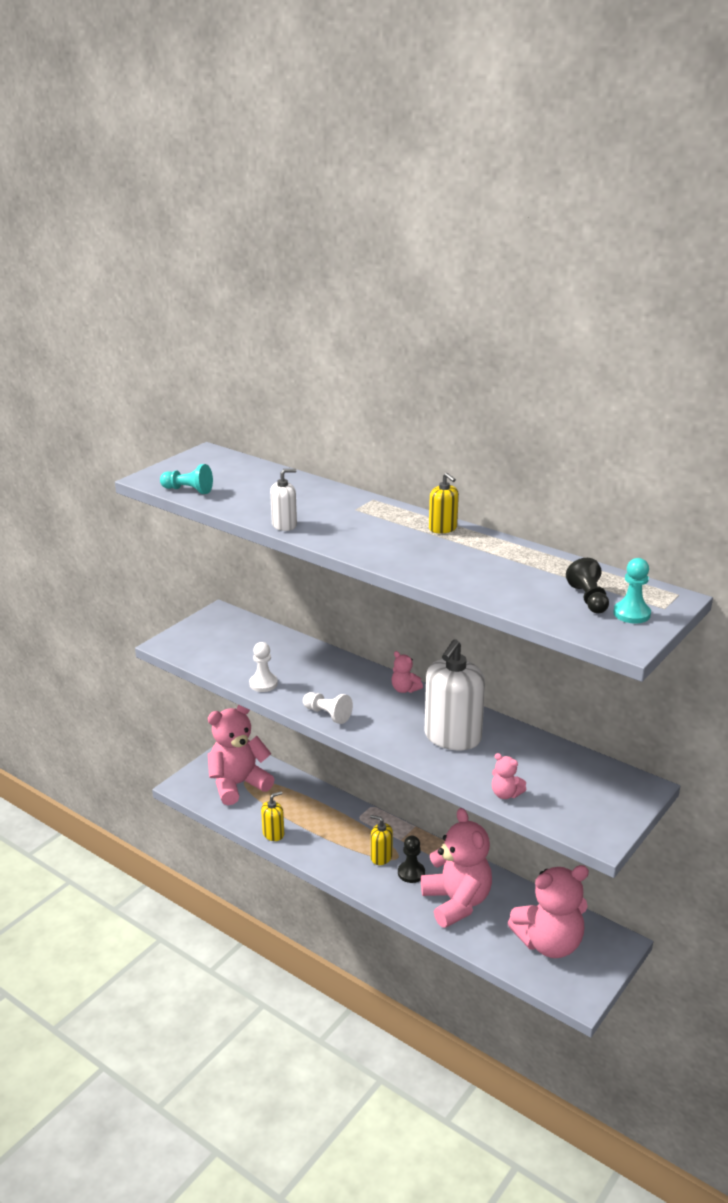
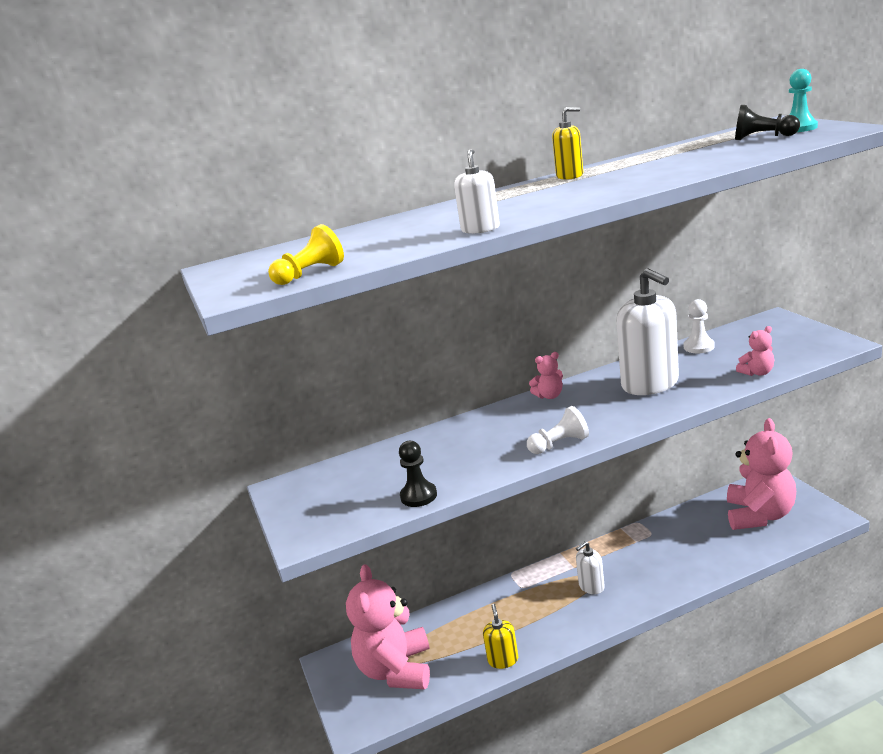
camera: 55 degrees left, 5 degrees down
turquoise pawn [160,464,213,494] -> yellow pawn [268,224,344,285]
white pawn [249,642,278,692] -> white pawn moved to [683,299,715,353]
yellow soap dispenser [370,815,393,865] -> white soap dispenser [576,541,605,594]
black pawn [398,836,425,883] -> black pawn moved to [399,441,437,507]
pink teddy bear [421,808,492,928] -> none

